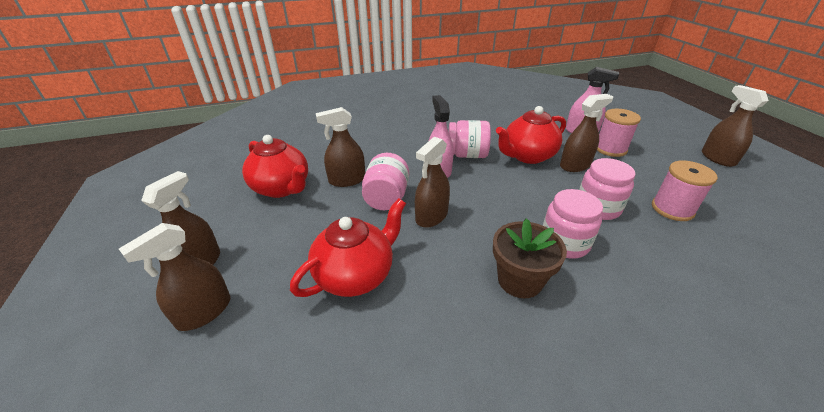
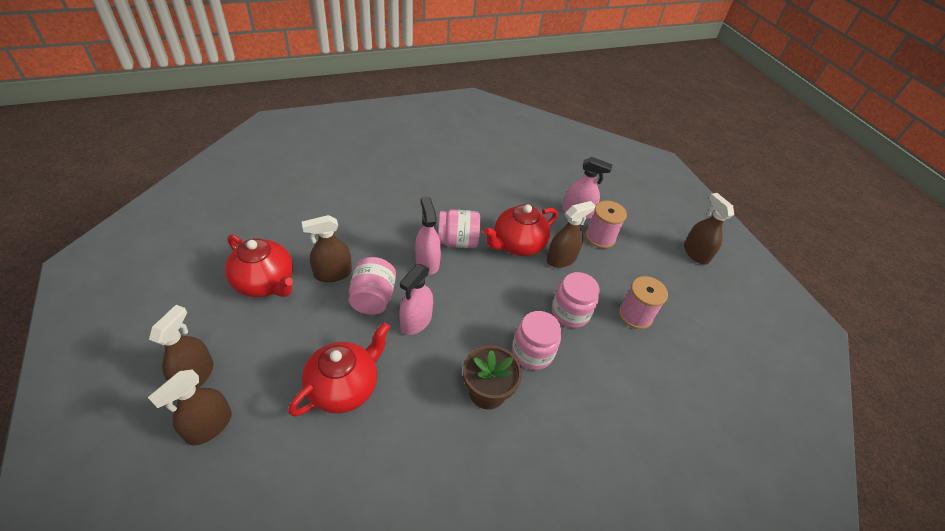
camera: 10 degrees left, 10 degrees up
brown spray bottle [415,137,450,228] -> pink spray bottle [399,264,433,335]

